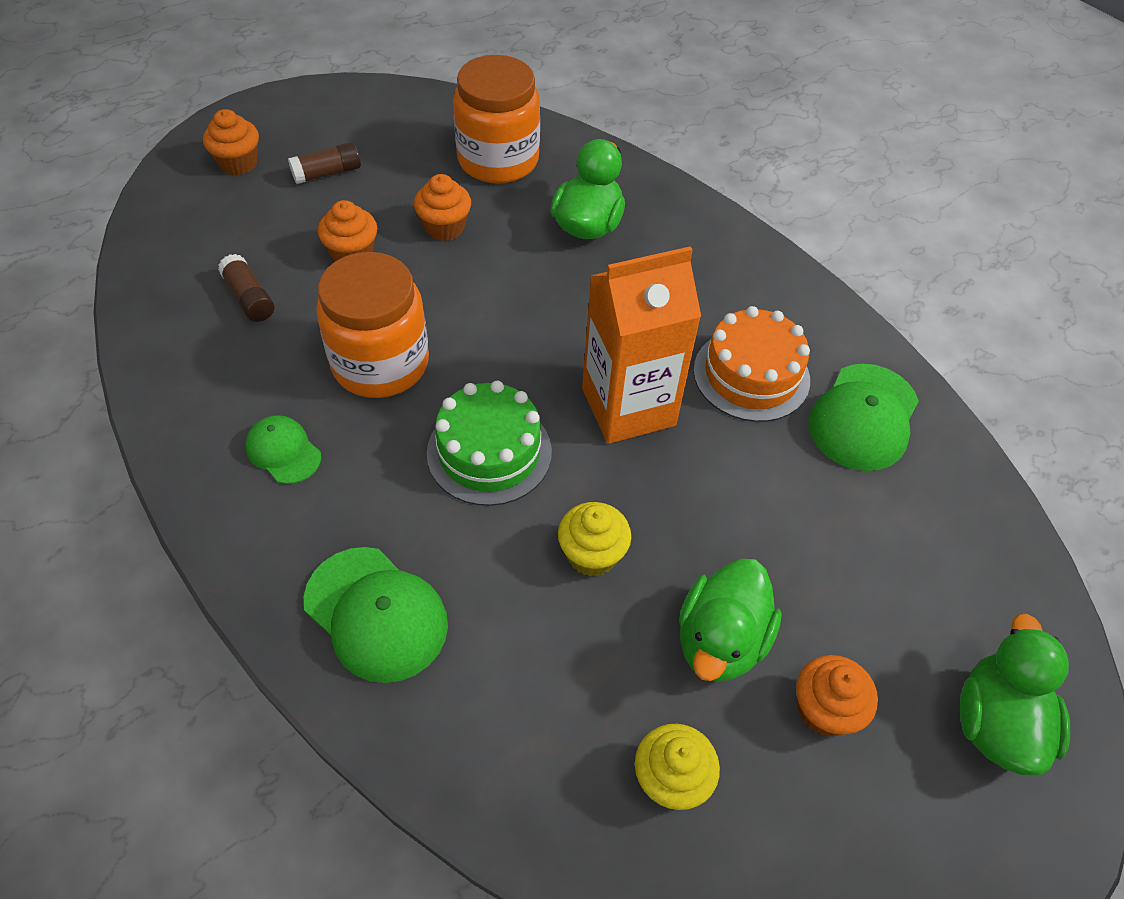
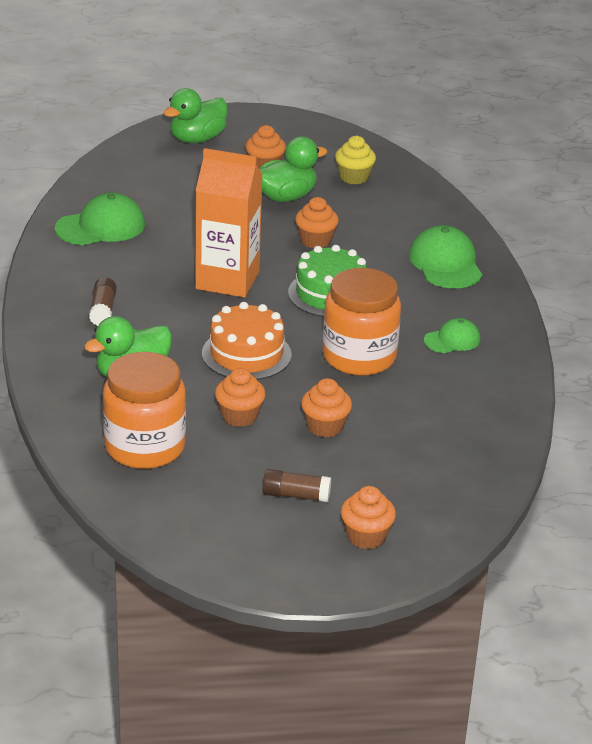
camera: 145 degrees left, 20 degrees down
brown glue stick [218,254,274,322] -> brown glue stick moved to [89,277,117,326]
green cap [245,415,321,484] -> green cap turned 105 degrees counterclockwise [424,318,481,353]
yellow cupcake [558,502,631,577] -> orange cupcake [295,197,339,248]
orange cake [693,306,810,422] -> orange cake moved to [202,302,292,380]

